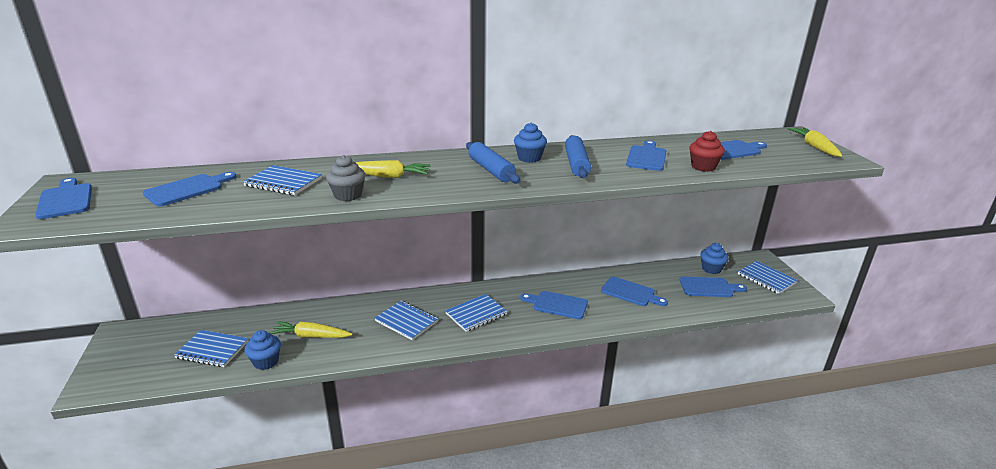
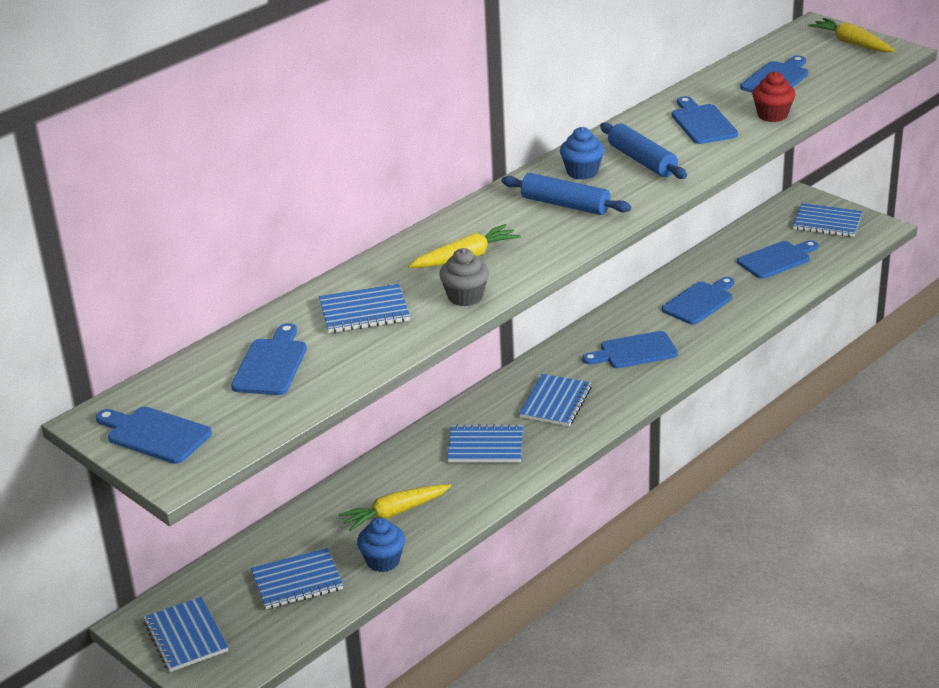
camera: 30 degrees left, 5 degrees up
blue cutting board [601,277,668,306] -> blue cutting board turned 45 degrees counterclockwise [662,277,734,325]
blue cupcake [701,243,728,274] -> none
none -> blue notebook [144,597,228,672]

